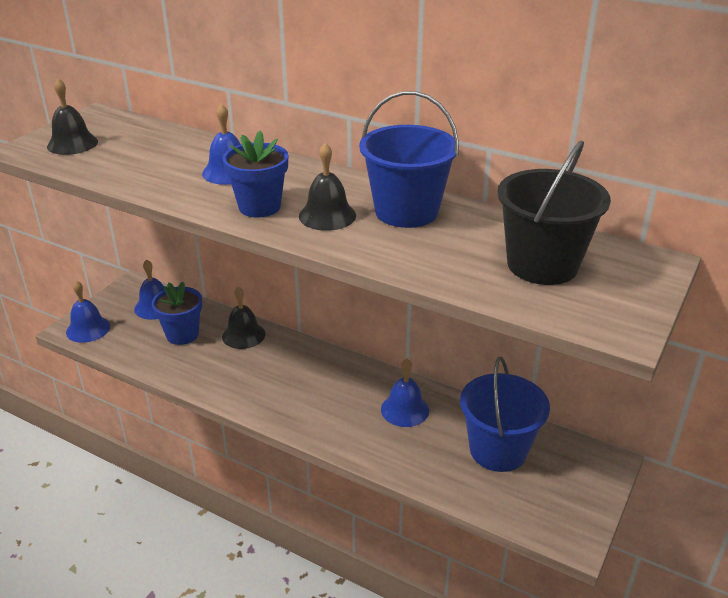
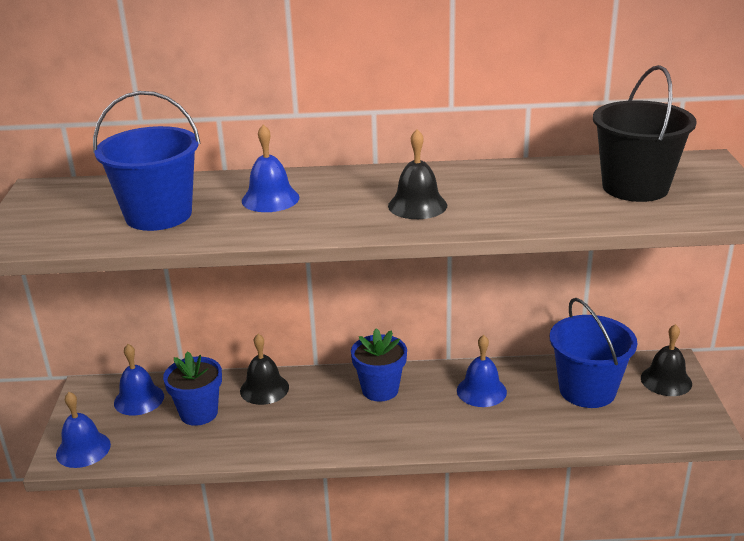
camera: 30 degrees left, 5 degrees down
black bell [47,78,98,155] -> black bell moved to [641,324,692,396]
blue flower pot [223,130,288,217] -> blue flower pot moved to [351,328,407,402]
blue bucket [359,91,459,228] -> blue bucket moved to [93,91,201,231]

